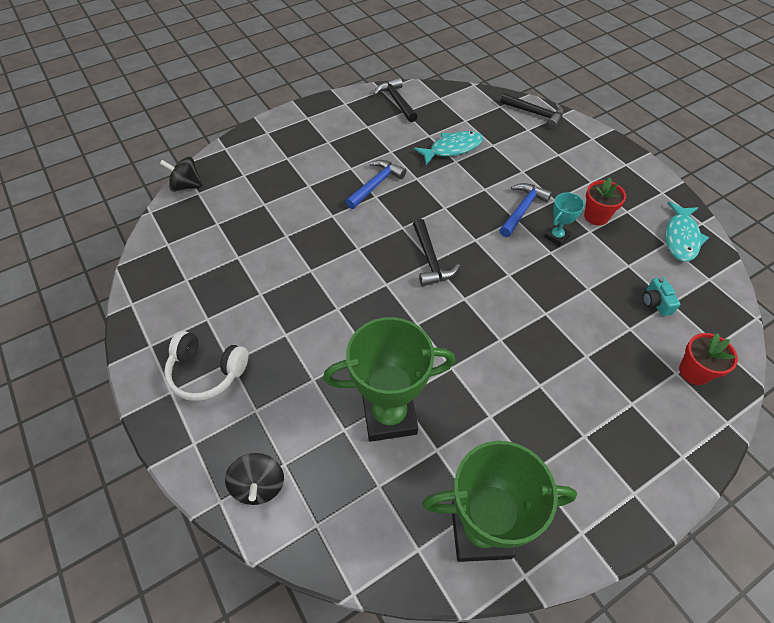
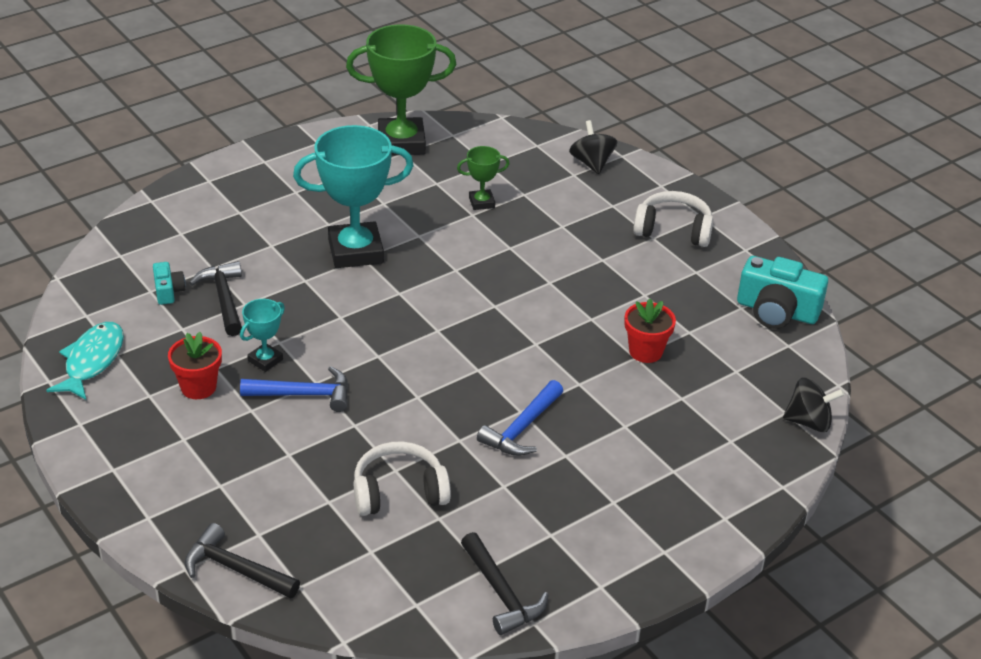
camera: 175 degrees right, 15 degrees down
green trophy [323,317,456,442] -> green trophy [457,146,509,210], size x0.47
black hammer [413,219,460,286] -> black hammer moved to [189,261,242,336]
turquoise fish [414,131,483,165] -> white headphones [354,441,451,516]
blue hammer [499,183,552,237] -> blue hammer turned 120 degrees counterclockwise [240,366,349,412]
red flower pot [679,333,738,385] -> red flower pot moved to [624,299,676,363]
none -> turquoise trophy [293,125,414,268]
none -> turquoise camera [737,256,828,329]

